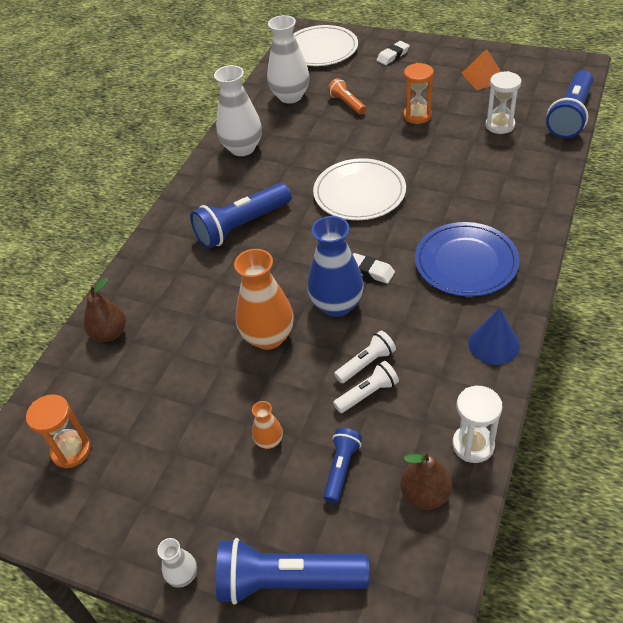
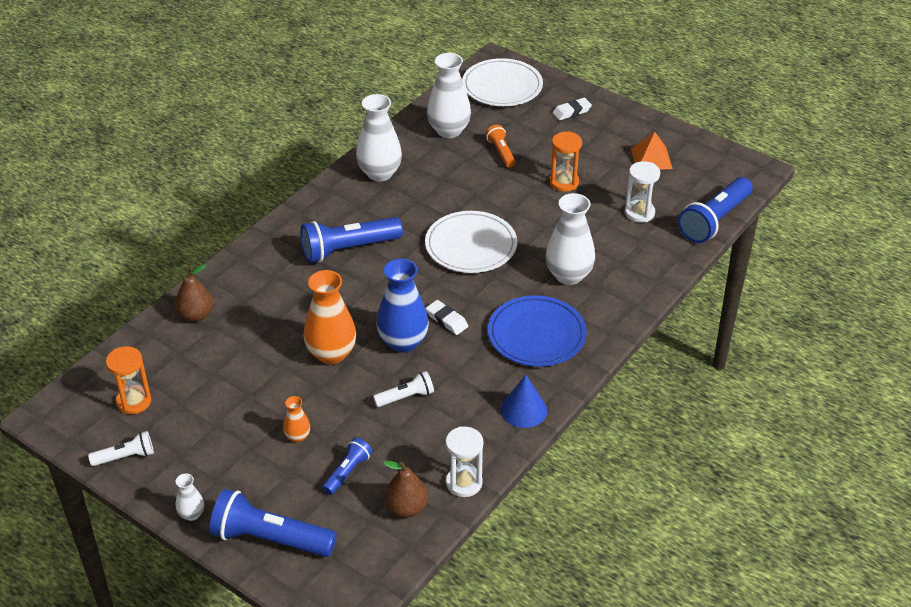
camera: 10 degrees right, 5 degrees down
white flashlight [333,361,399,413] -> white flashlight moved to [88,431,154,466]
none -> white vase [546,193,595,285]

